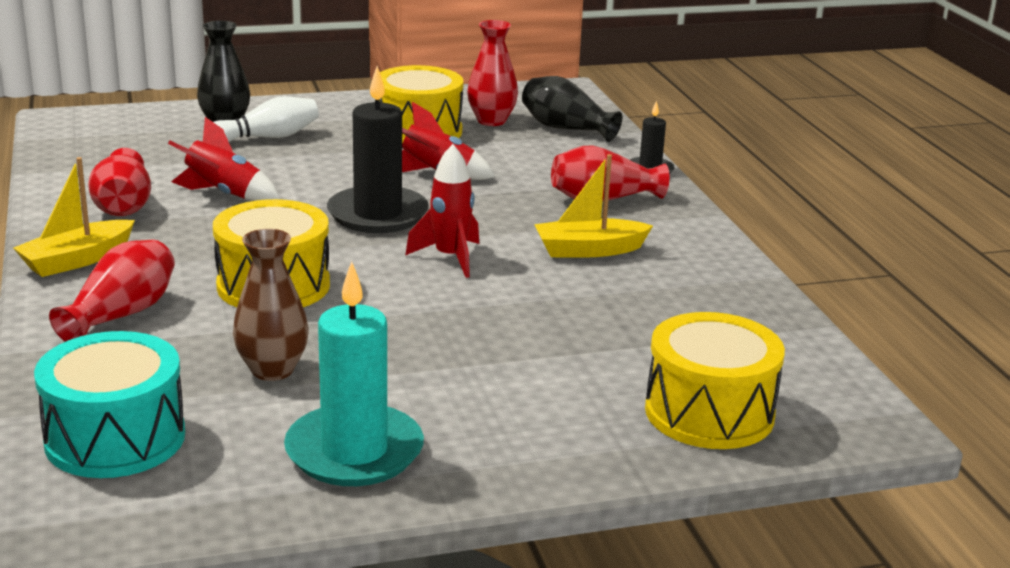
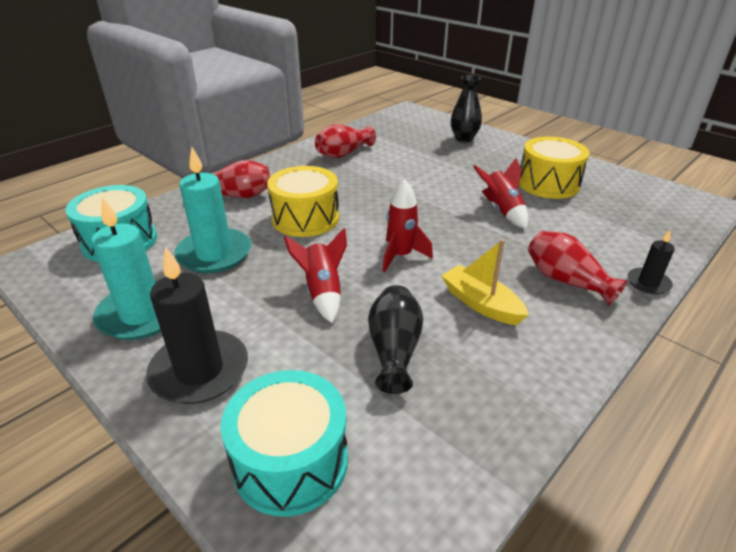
camera: 60 degrees right, 10 degrees up
yellow boat [13,157,135,277] -> none
red rocket [168,117,281,201] -> red rocket moved to [284,228,347,323]
white bowling pin [203,96,319,142] -> none
brown vase [233,229,309,381] -> turquoise candle [174,147,251,274]
black candle [327,66,429,233] -> black candle moved to [146,246,248,404]
red vase [467,20,518,126] -> none
black vase [522,76,622,142] -> black vase moved to [368,285,423,394]
yellow drum [645,312,785,449] -> turquoise drum [221,370,348,517]

